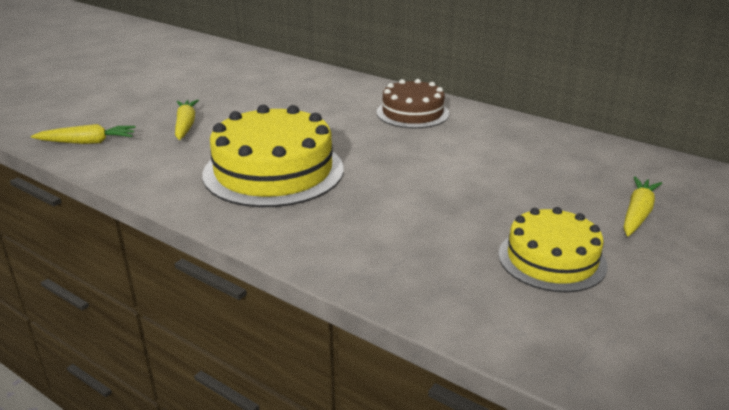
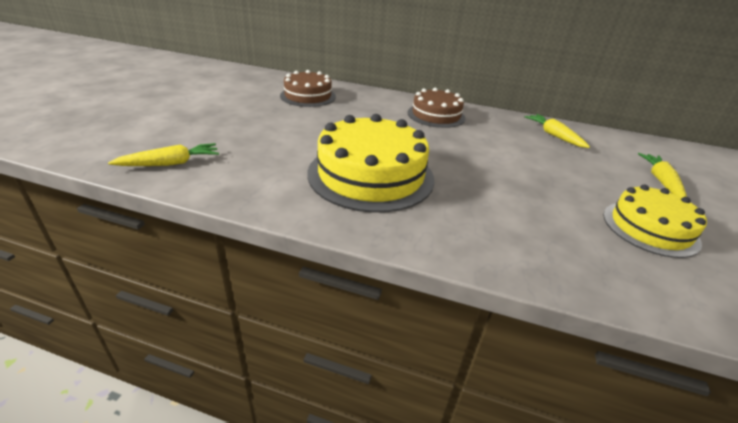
camera: 20 degrees left, 5 degrees up
yellow carrot [175,99,199,140] -> yellow carrot moved to [524,114,590,148]
none -> brown cake [280,70,336,107]

